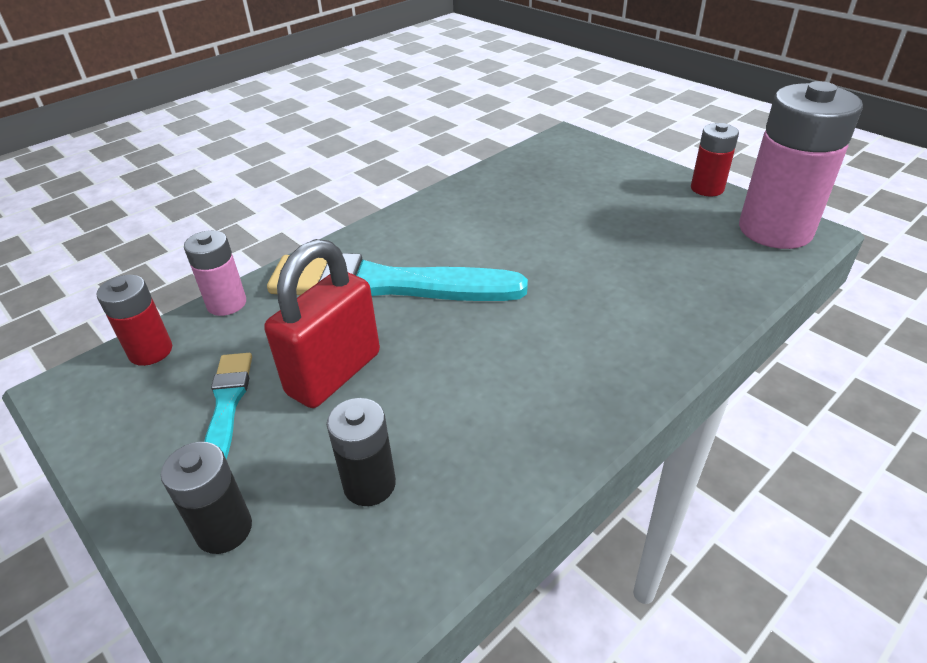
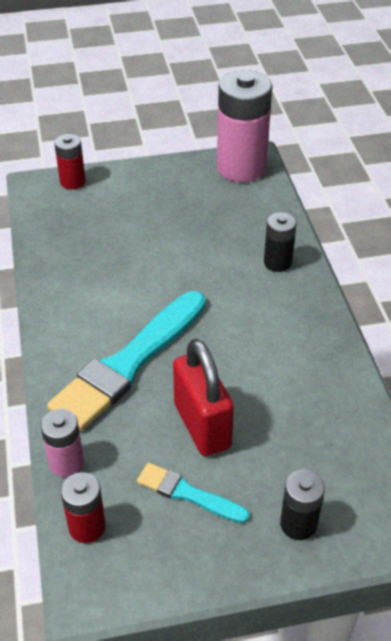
camera: 60 degrees left, 5 degrees up
black battery [327,398,396,506] -> black battery moved to [264,212,297,272]
red battery [691,123,739,196] -> red battery moved to [54,134,86,189]

